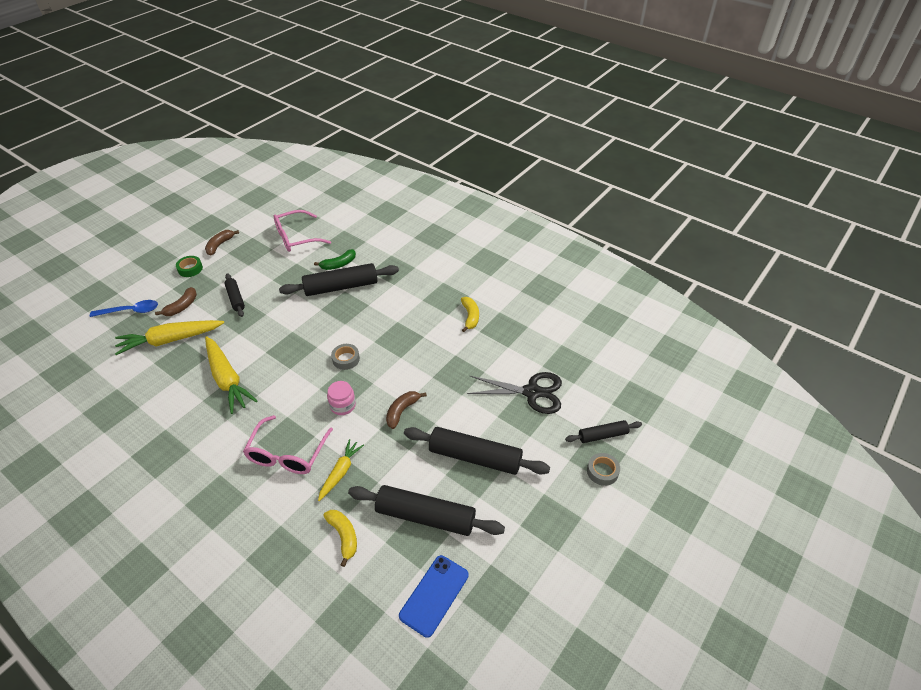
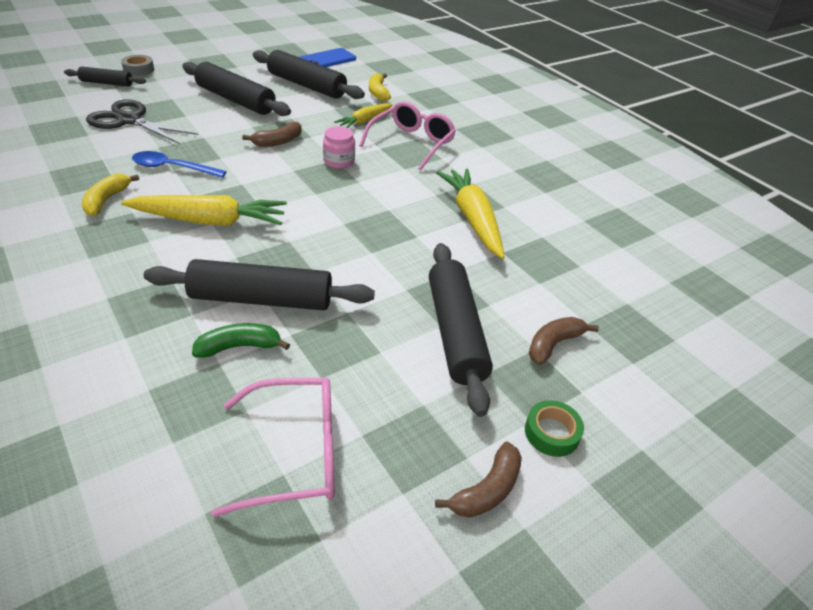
camera: 165 degrees left, 5 degrees down
blue spoon [90,300,158,317] -> blue spoon moved to [132,151,227,178]
yellow carrot [115,320,224,355] -> yellow carrot moved to [121,195,287,226]
black rolling pin [224,273,245,317] -> black rolling pin [429,243,493,417], size x1.81
grey tape [331,344,360,370] -> none

